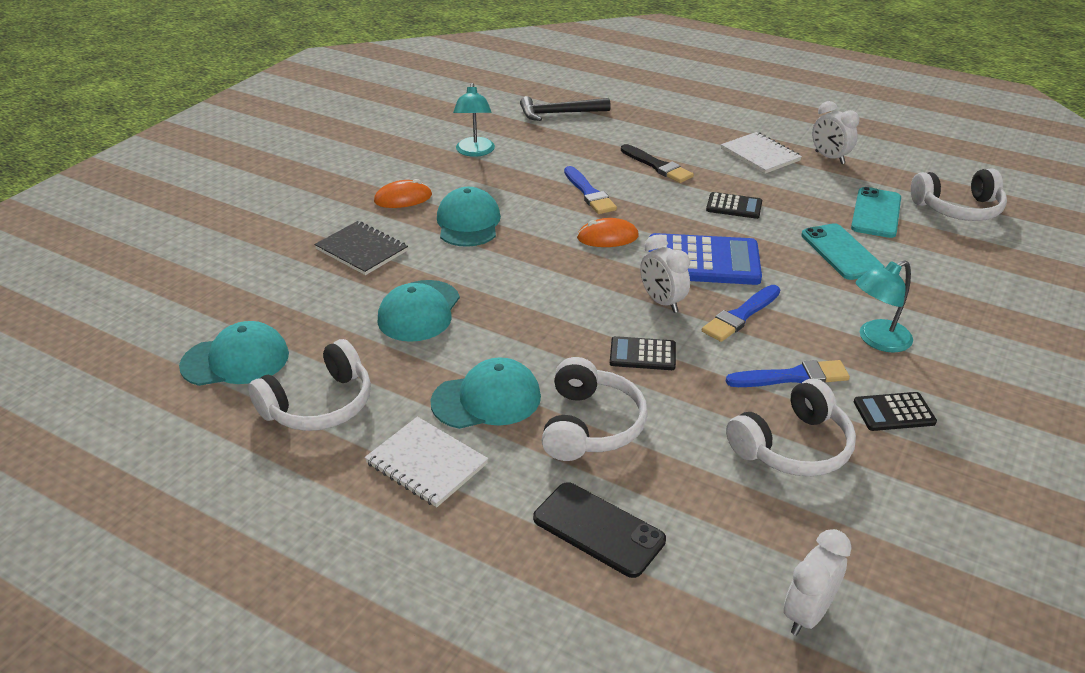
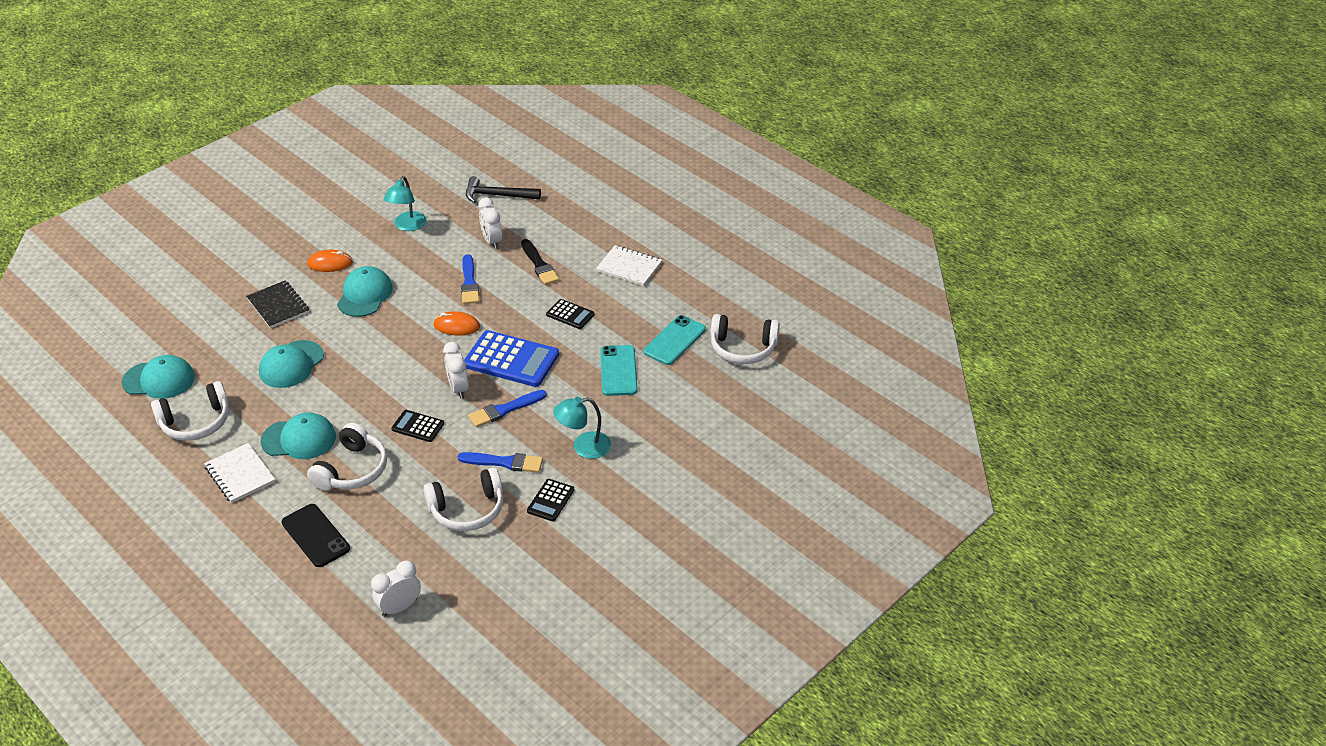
camera: 15 degrees right, 5 degrees up
white notebook [721,132,802,174] -> white notebook turned 45 degrees counterclockwise [596,245,662,286]
white clock [812,101,859,164] -> white clock moved to [479,198,502,249]
black calculator [854,392,937,431] -> black calculator turned 75 degrees counterclockwise [527,479,574,521]

